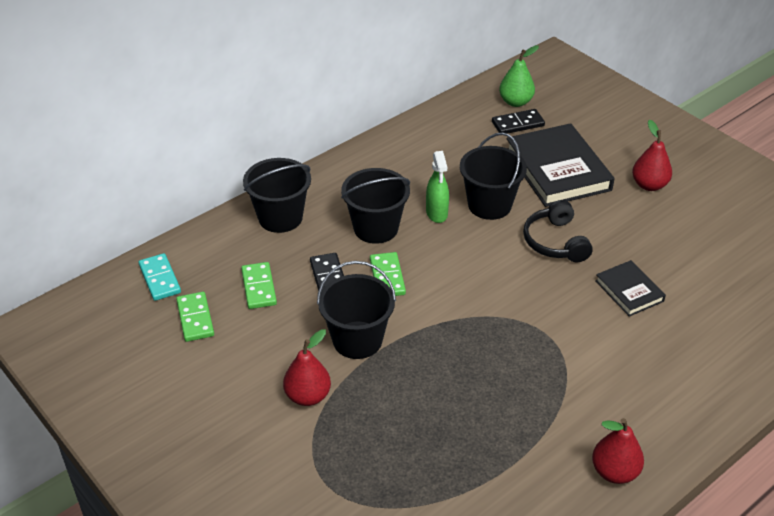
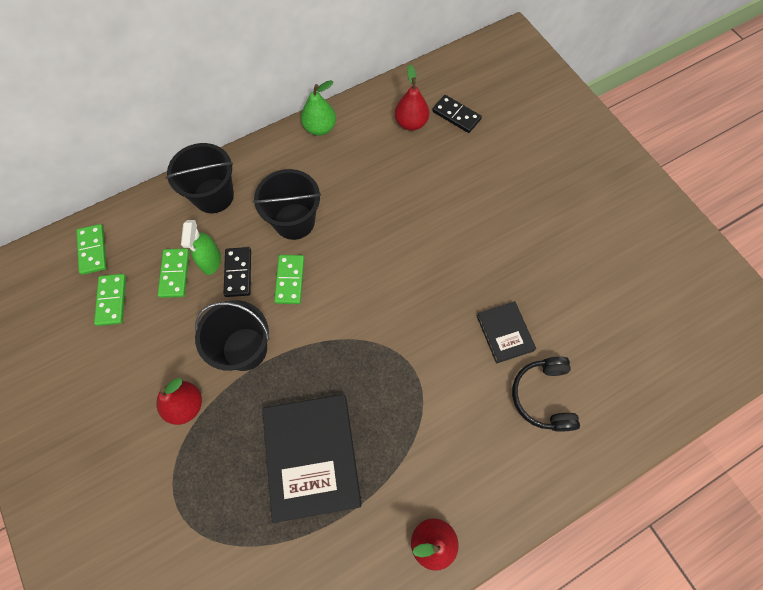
camera: 10 degrees right, 25 degrees up
turquoise domino [138,253,181,301] -> green domino [76,224,107,275]
green spray bottle [426,151,449,223] -> green spray bottle moved to [181,220,221,275]
black bucket [460,132,527,220] -> none
black domino [492,109,545,134] -> black domino turned 45 degrees clockwise [432,95,482,133]
green pear [499,45,539,107] -> green pear moved to [301,80,336,136]
black book [506,123,615,207] -> black book moved to [262,394,362,523]
black headphones [523,200,593,263] -> black headphones moved to [512,356,580,432]
red pear [632,120,672,191] -> red pear moved to [395,65,429,131]

